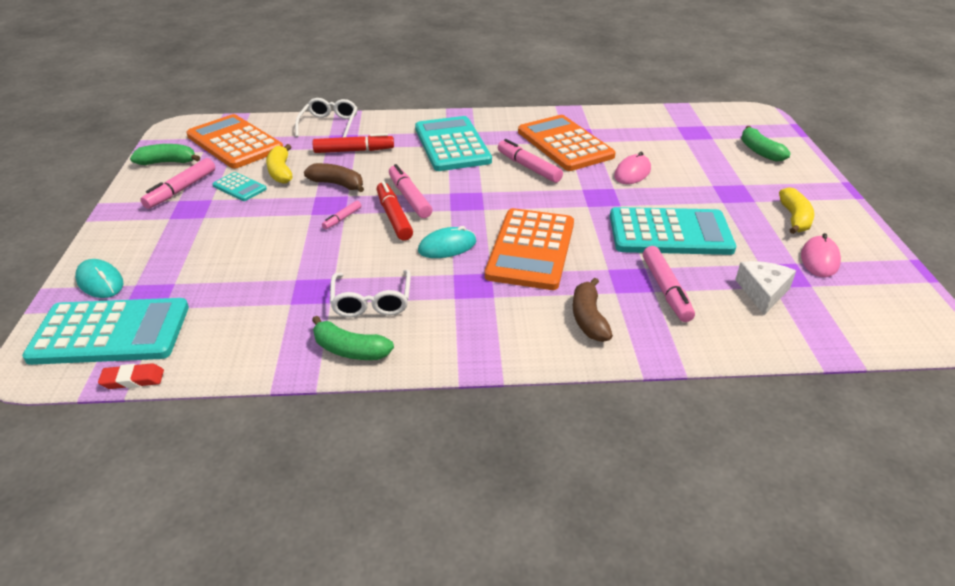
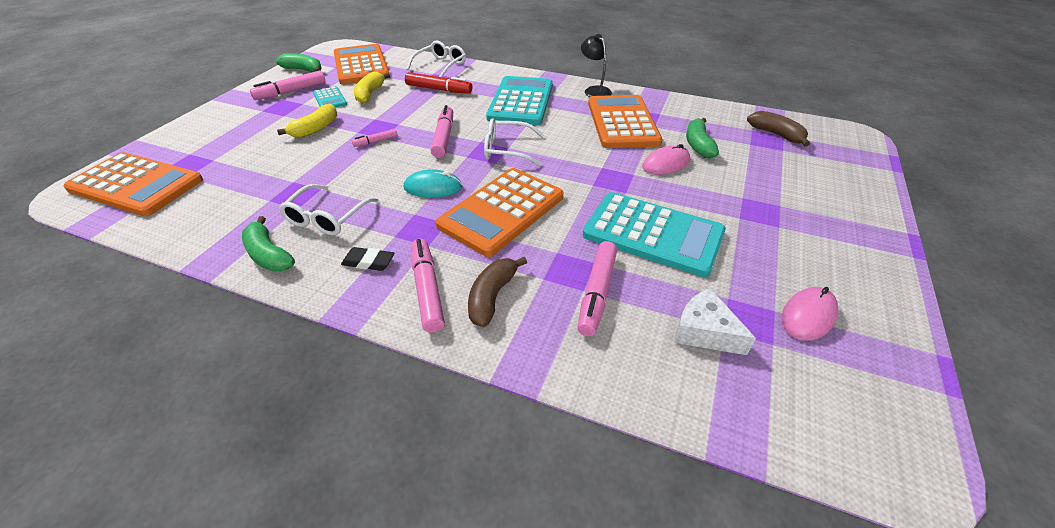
camera: 25 degrees right, 5 degrees up
turquoise calculator [22,298,189,365] -> orange calculator [63,152,203,216]
turquoise mouse [75,259,123,298] -> none
red eraser [98,363,164,389] -> none
brown banana [304,163,364,192] -> brown banana moved to [747,111,810,146]
red marker [376,181,413,241] -> none
pink marker [498,139,563,183] -> pink marker moved to [411,239,445,333]
white cheese [735,261,796,315] -> white cheese turned 90 degrees counterclockwise [674,288,756,355]
green banana [741,126,791,162] -> green banana moved to [686,118,719,158]
yellow banana [779,187,814,234] -> yellow banana moved to [277,103,337,138]
none -> black eraser [341,247,394,271]
none -> white glasses [484,118,545,166]
none -> black lamp [581,34,612,97]

